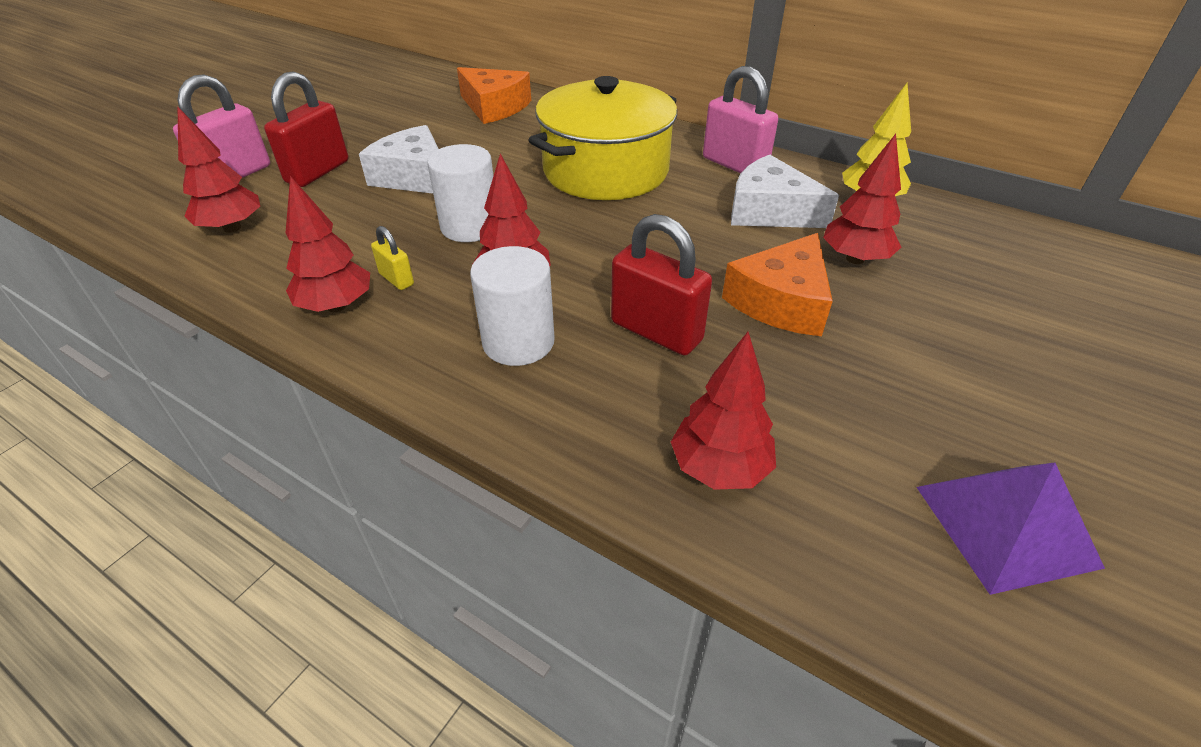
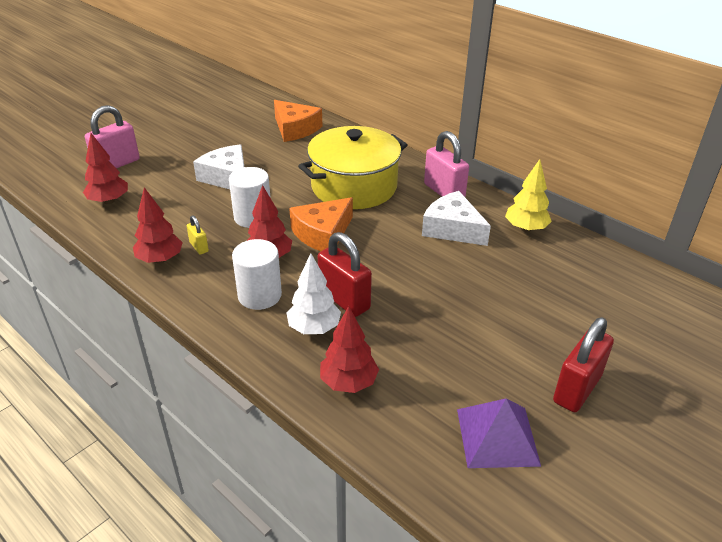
camera: 10 degrees right, 5 degrees down
red padlock [264,71,348,187] -> red padlock moved to [553,317,614,412]
orange cheese [722,233,833,336] -> orange cheese moved to [289,197,353,251]
red tree [823,134,901,264] -> none
none -> white tree [287,253,341,334]

